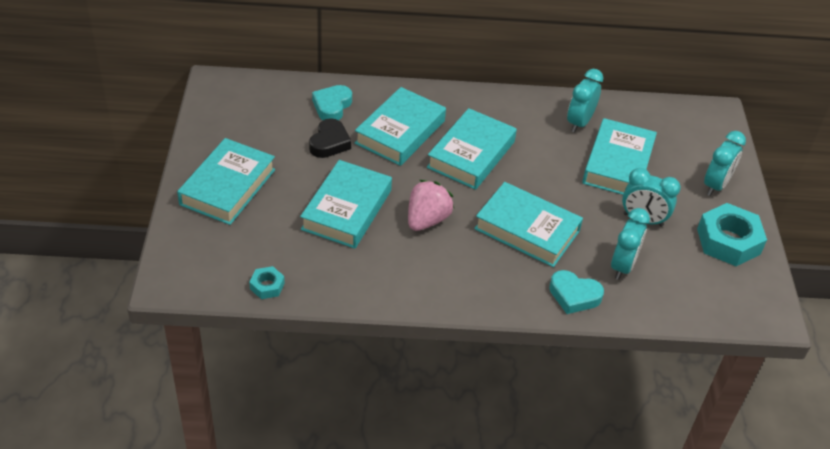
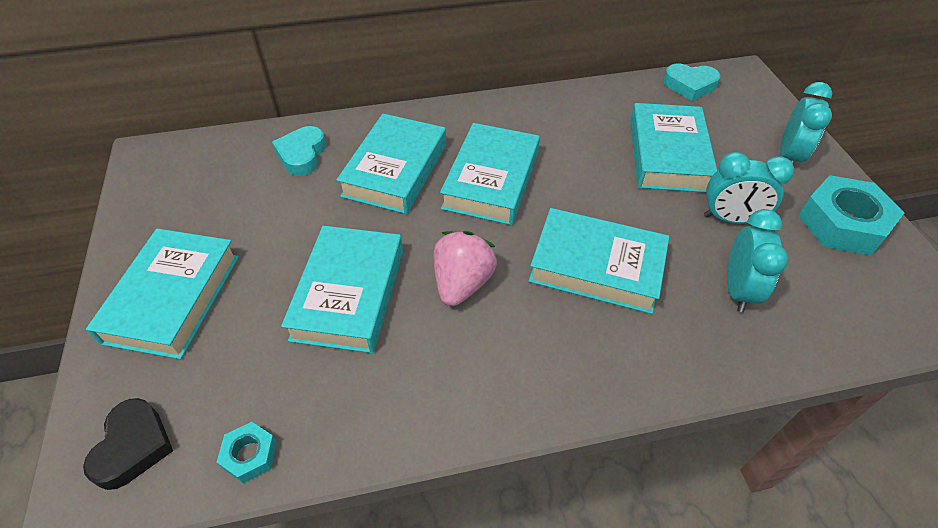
camera: 10 degrees left, 5 degrees up
black heart [309,118,351,158] -> black heart moved to [83,398,173,490]
turquoise heart [549,270,604,314] -> turquoise heart moved to [663,63,721,101]
turquoise clock [567,69,603,133] -> none

